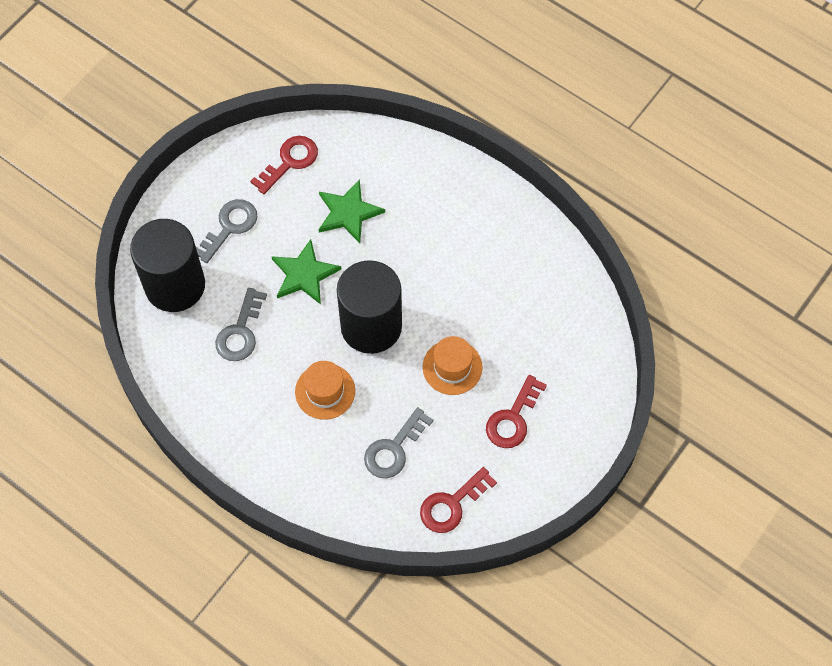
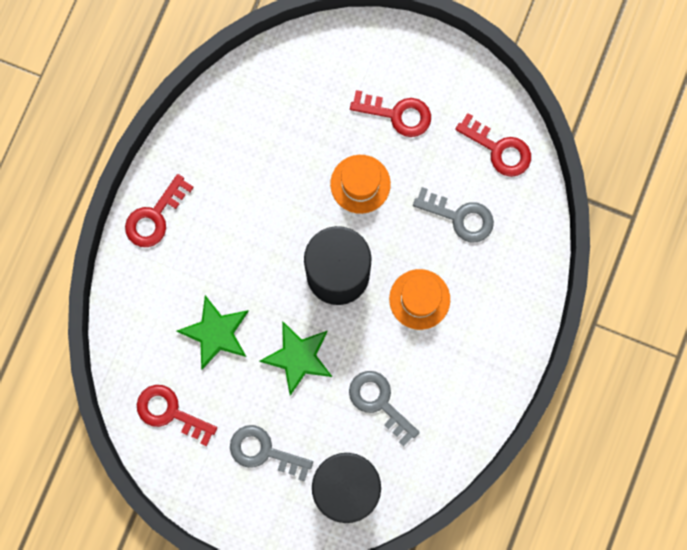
camera: 105 degrees left, 15 degrees up
grey key [215,288,267,361] -> grey key turned 135 degrees counterclockwise [349,371,420,447]
none -> red key [125,174,194,247]

